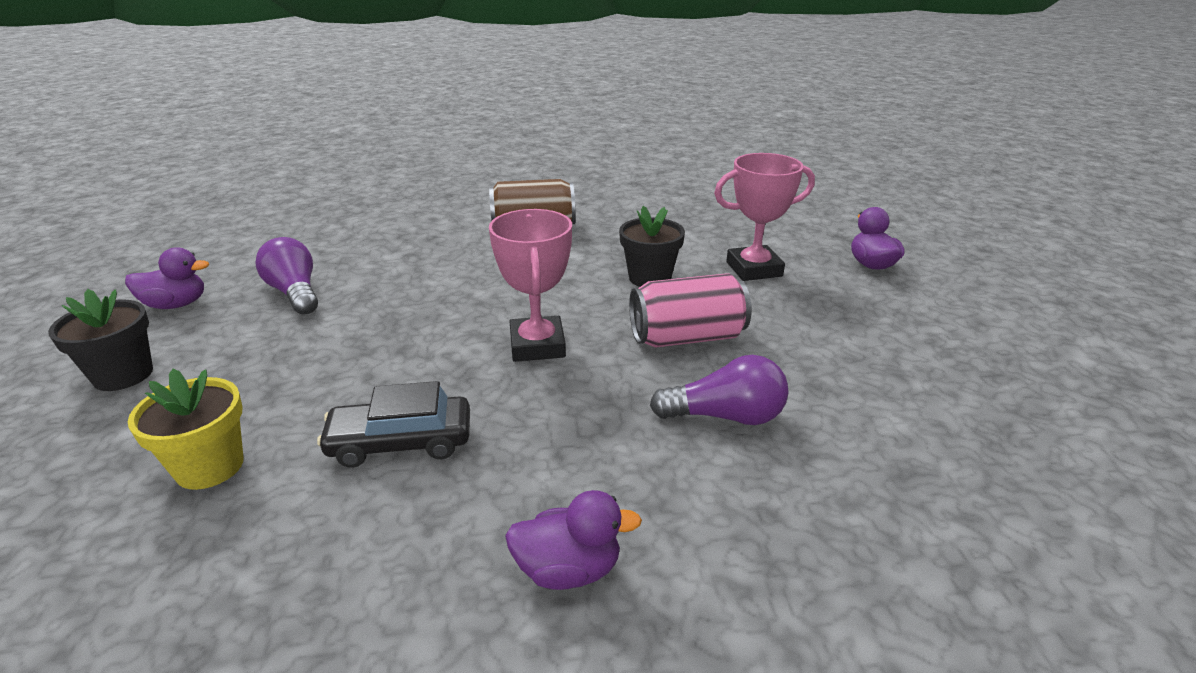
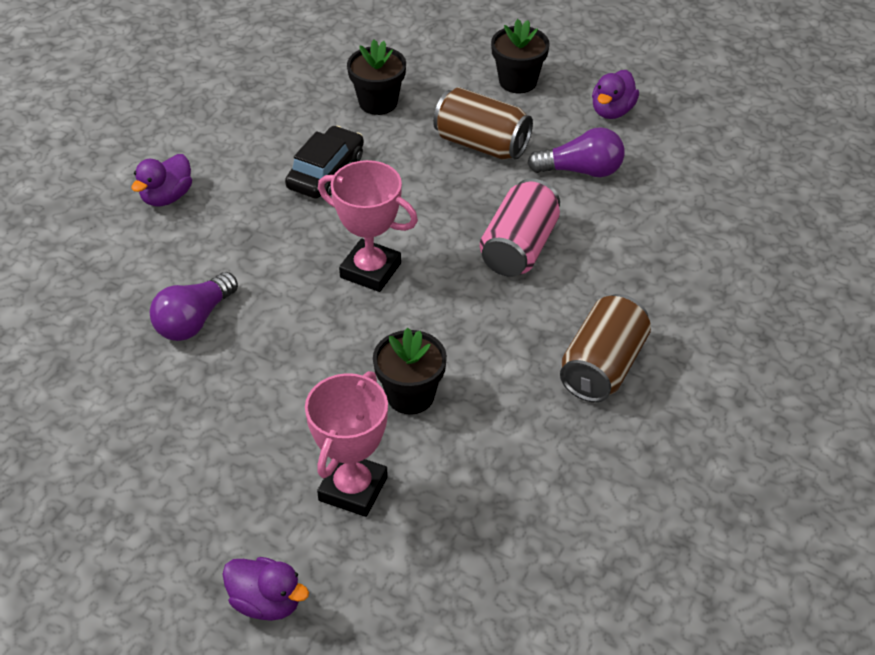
camera: 125 degrees right, 15 degrees up
yellow flower pot [128,369,244,490] -> black flower pot [347,40,406,115]
pink can [629,273,751,348] -> pink can moved to [480,178,560,277]
none -> brown can [433,87,533,160]

